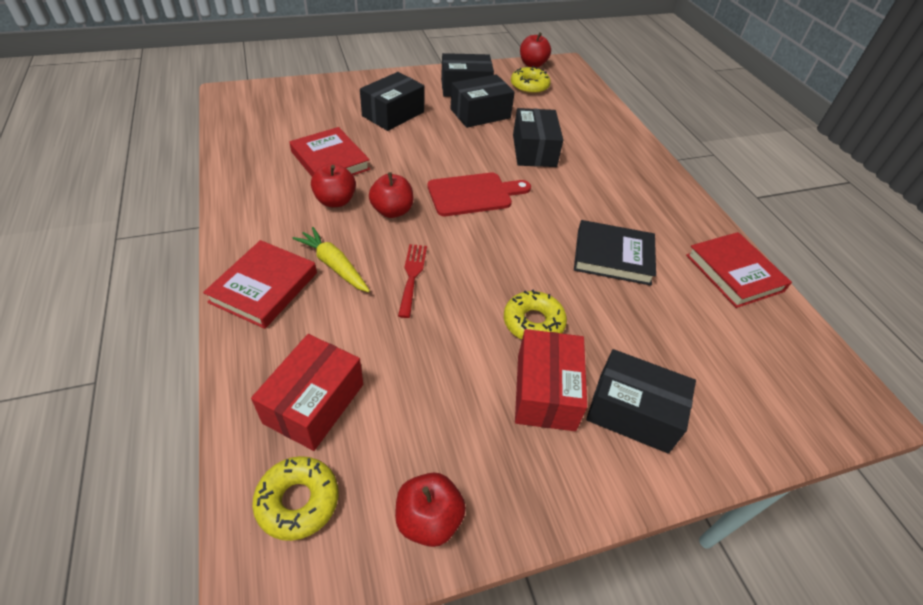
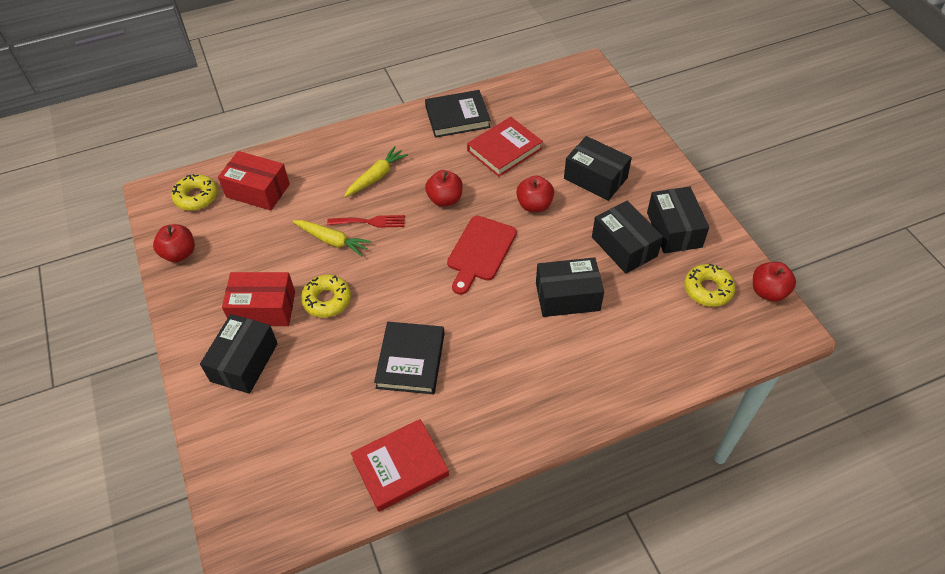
camera: 90 degrees right, 5 degrees up
red book [203,240,317,329] -> none
red apple [311,164,356,207] -> red apple moved to [516,175,554,212]
red cutting board [428,173,531,216] -> red cutting board turned 45 degrees clockwise [447,216,517,295]
none -> yellow carrot [292,220,372,257]
none -> black book [425,90,490,138]

